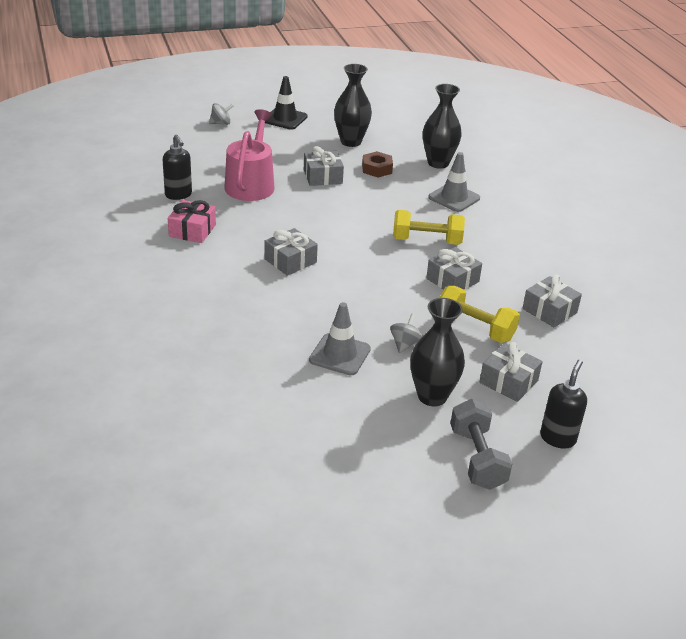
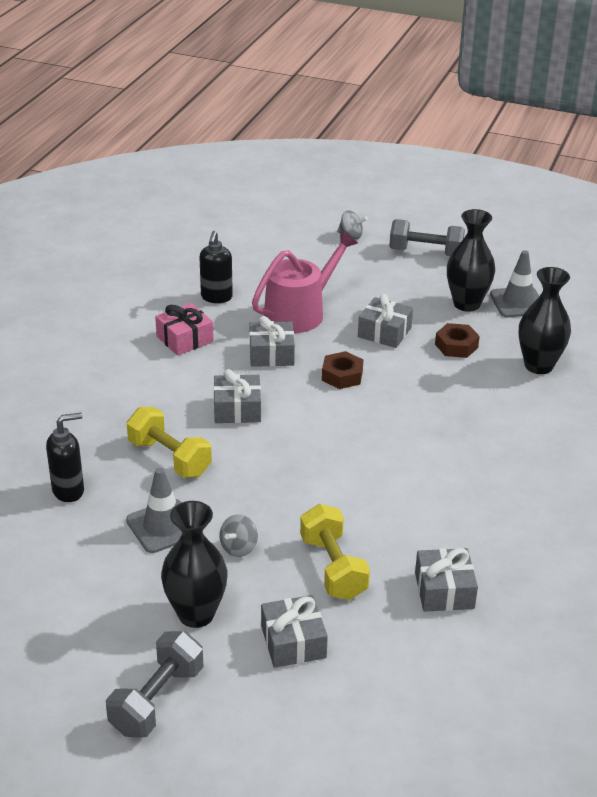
camera: 40 degrees right, 0 degrees up
black traffic cone [265,76,307,130] -> grey dumbbell [389,219,465,256]
grey spinning top [390,314,423,353] -> grey spinning top turned 150 degrees clockwise [219,514,258,557]
yellow dumbbell [393,210,465,245] -> yellow dumbbell moved to [127,407,212,478]
grey gift [426,247,482,290] -> grey gift moved to [249,316,295,367]
grey traffic cone [428,152,480,212] -> grey traffic cone moved to [490,250,539,318]
black soap dispenser [540,360,587,449] -> black soap dispenser moved to [46,412,84,502]
none -> brown nut [322,351,363,389]

